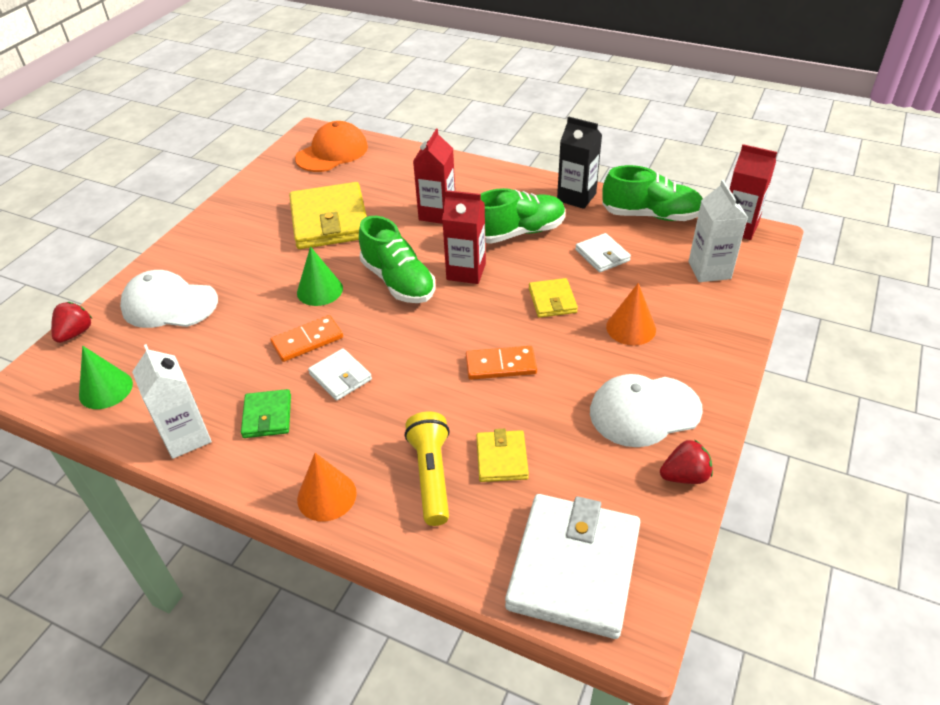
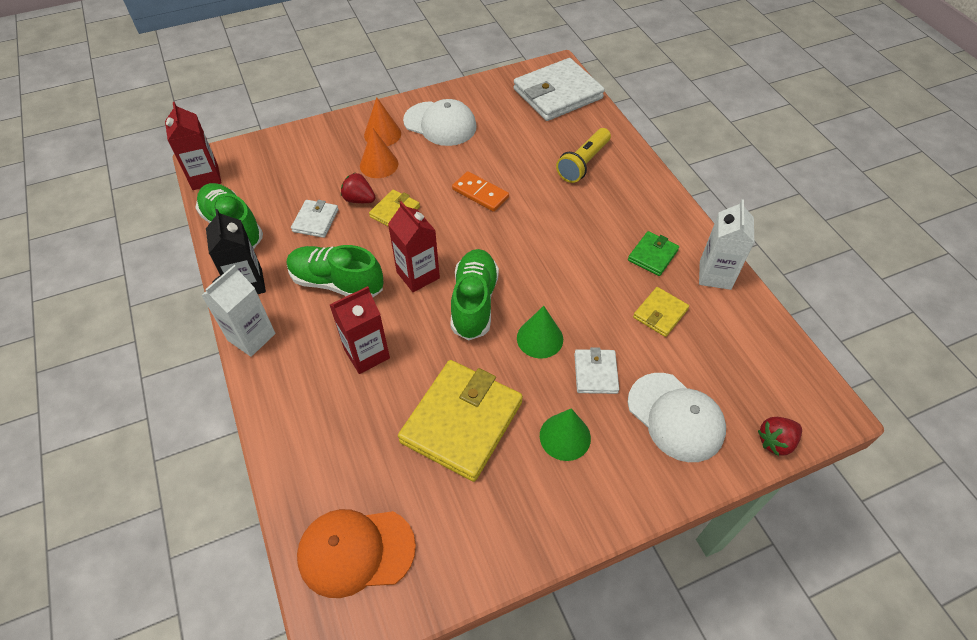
camera: 140 degrees left, 10 degrees up
green cone [79,346,133,409] -> green cone moved to [540,408,591,461]
orange domino [270,315,343,362] -> none
orange cone [297,453,357,522] -> orange cone moved to [364,97,401,146]
white wallet [308,348,372,401] -> white wallet moved to [574,347,619,394]
yellow wallet [476,429,529,482] -> yellow wallet moved to [633,287,689,337]
red strawberry [660,439,713,484] -> red strawberry moved to [341,173,376,203]
white carton [689,180,748,282] -> white carton moved to [201,265,276,357]

